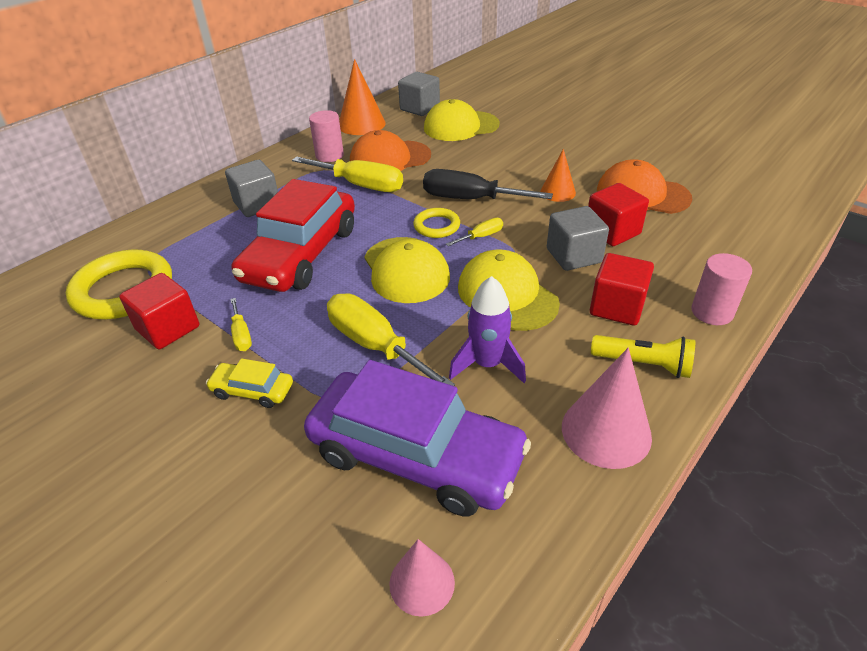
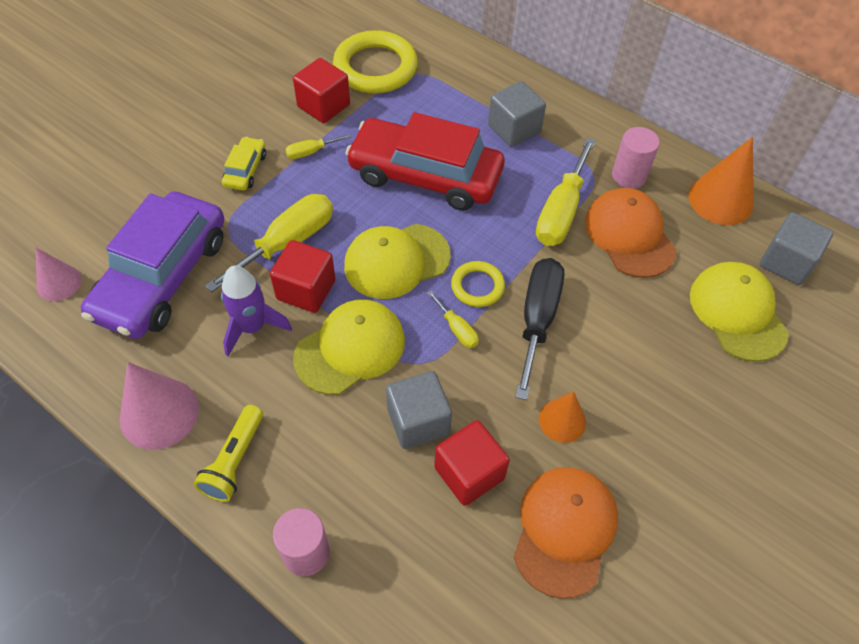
camera: 85 degrees right, 15 degrees up
red cube [590,253,654,326] -> red cube moved to [270,240,336,313]

